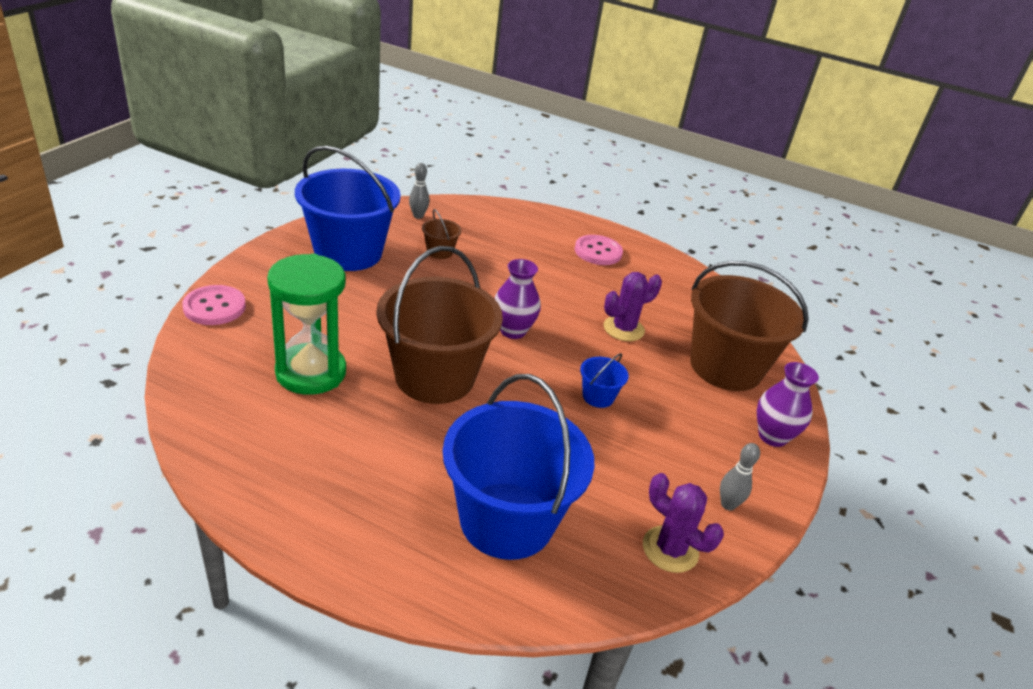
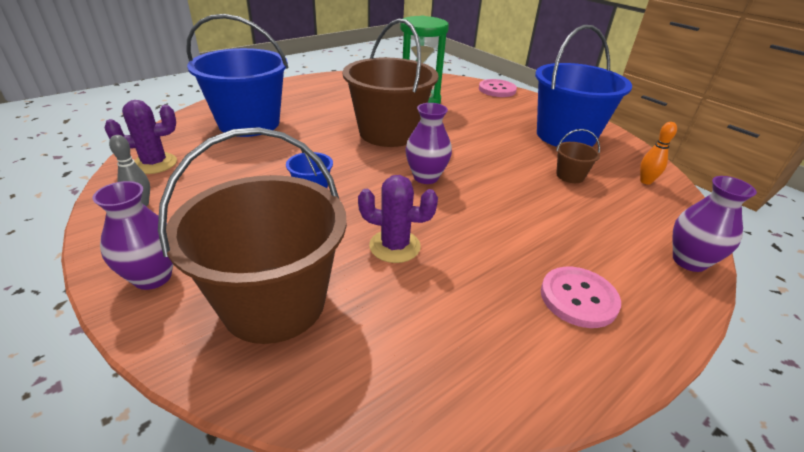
camera: 120 degrees right, 0 degrees up
grey bowling pin [409,163,429,219] -> orange bowling pin [640,122,677,185]
purple cactus [604,272,662,341] -> purple cactus turned 75 degrees counterclockwise [358,175,438,263]
none -> purple vase [672,176,757,272]

